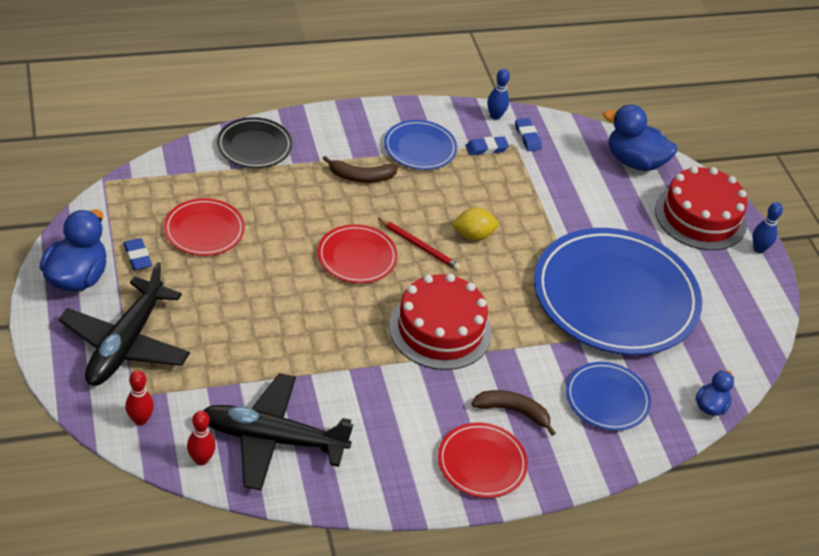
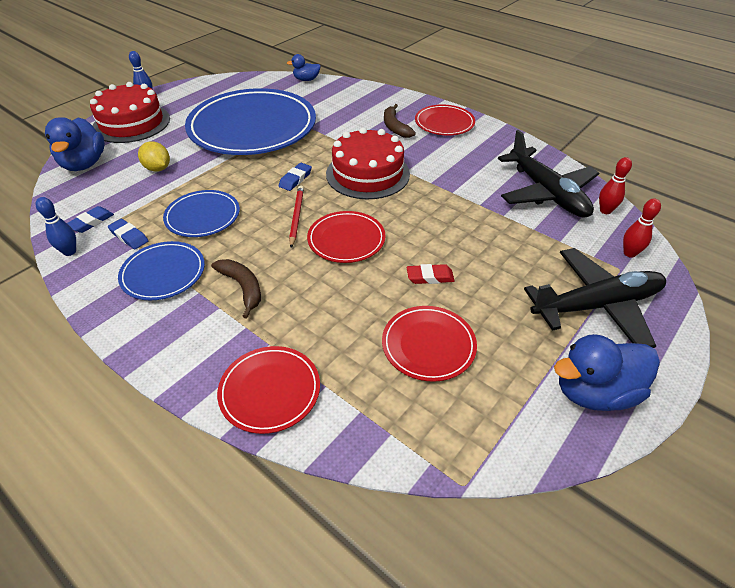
camera: 120 degrees left, 0 degrees up
blue eraser [123,238,152,270] -> blue eraser moved to [279,163,312,191]
black plate [217,117,292,168] -> red plate [217,346,320,434]
yellow lemon [452,208,499,241] -> yellow lemon moved to [138,141,170,172]
blue plate [566,362,651,431] -> blue plate moved to [163,190,240,237]
none -> red eraser [407,264,455,284]

